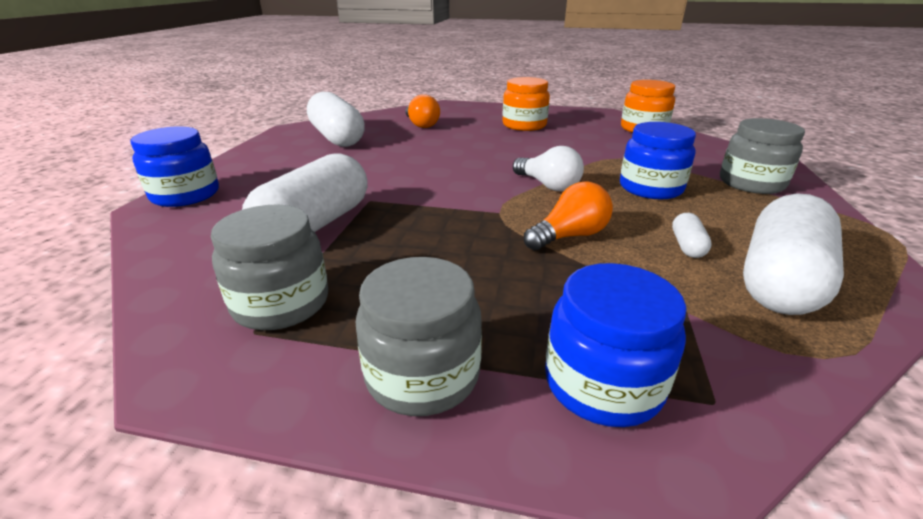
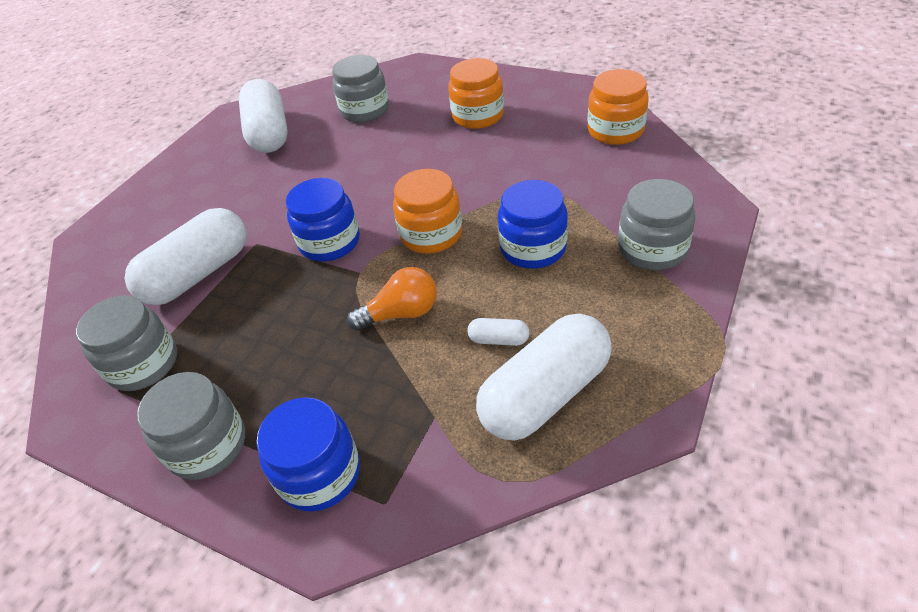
camera: 20 degrees right, 15 degrees up
blue jar [131,126,219,207] -> blue jar moved to [286,178,360,262]
orange light bulb [405,94,440,128] -> grey jar [332,55,389,122]
white light bulb [513,146,584,191] -> orange jar [393,169,462,254]
white capsule [672,213,712,258] -> white capsule turned 75 degrees clockwise [467,318,530,346]

